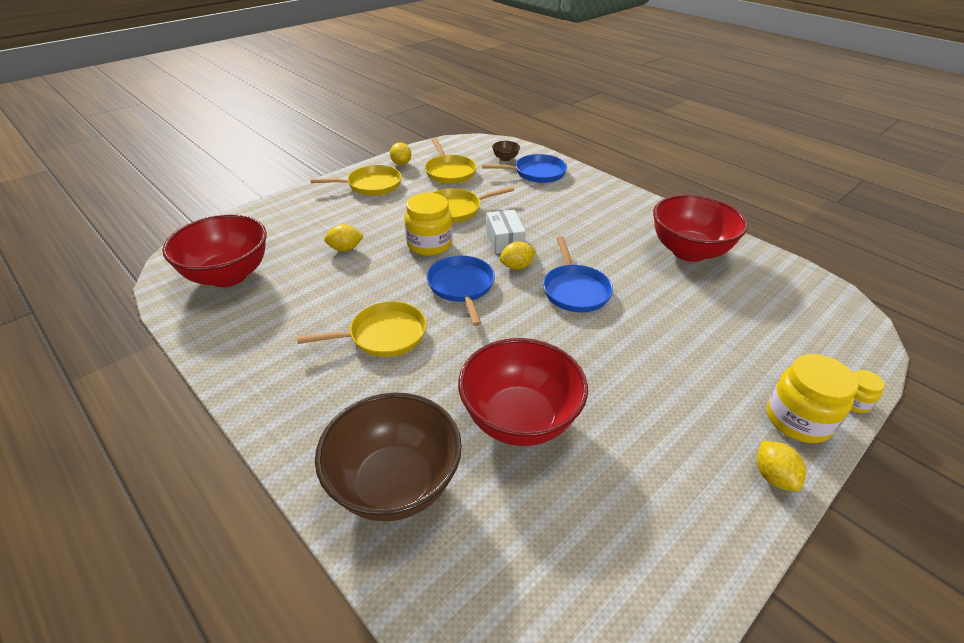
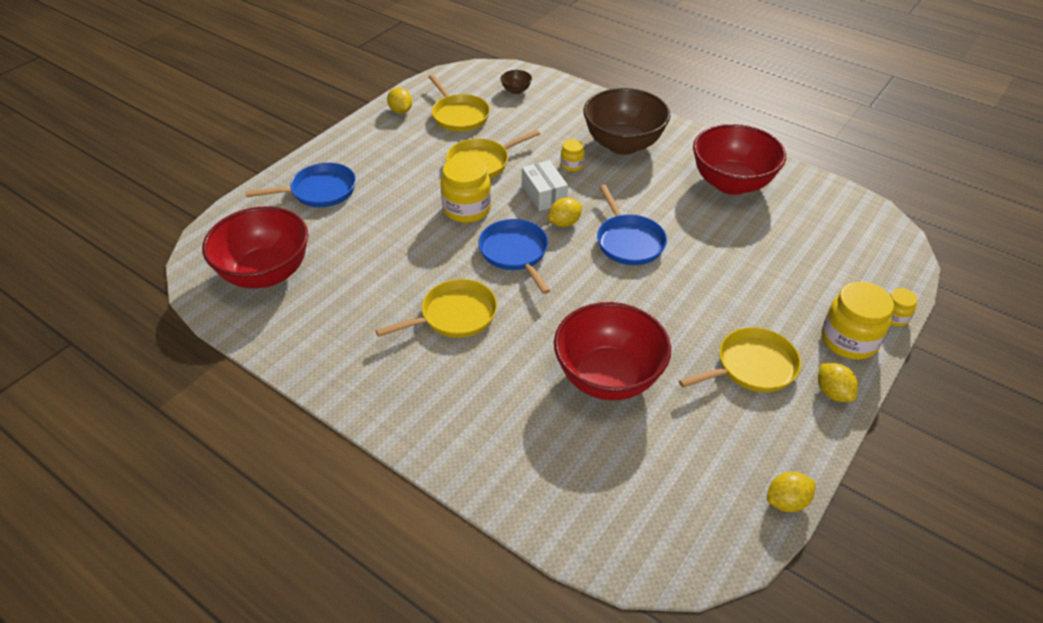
camera: 10 degrees left, 5 degrees up
yellow pan [310,165,402,196] -> yellow pan moved to [679,327,801,392]
brown bowl [315,393,462,521] -> brown bowl moved to [583,88,671,155]
yellow lemon [324,224,364,252] -> yellow lemon moved to [767,472,816,512]
blue pan [482,154,567,183] -> blue pan moved to [246,163,356,207]
none -> yellow jar [560,139,585,172]

